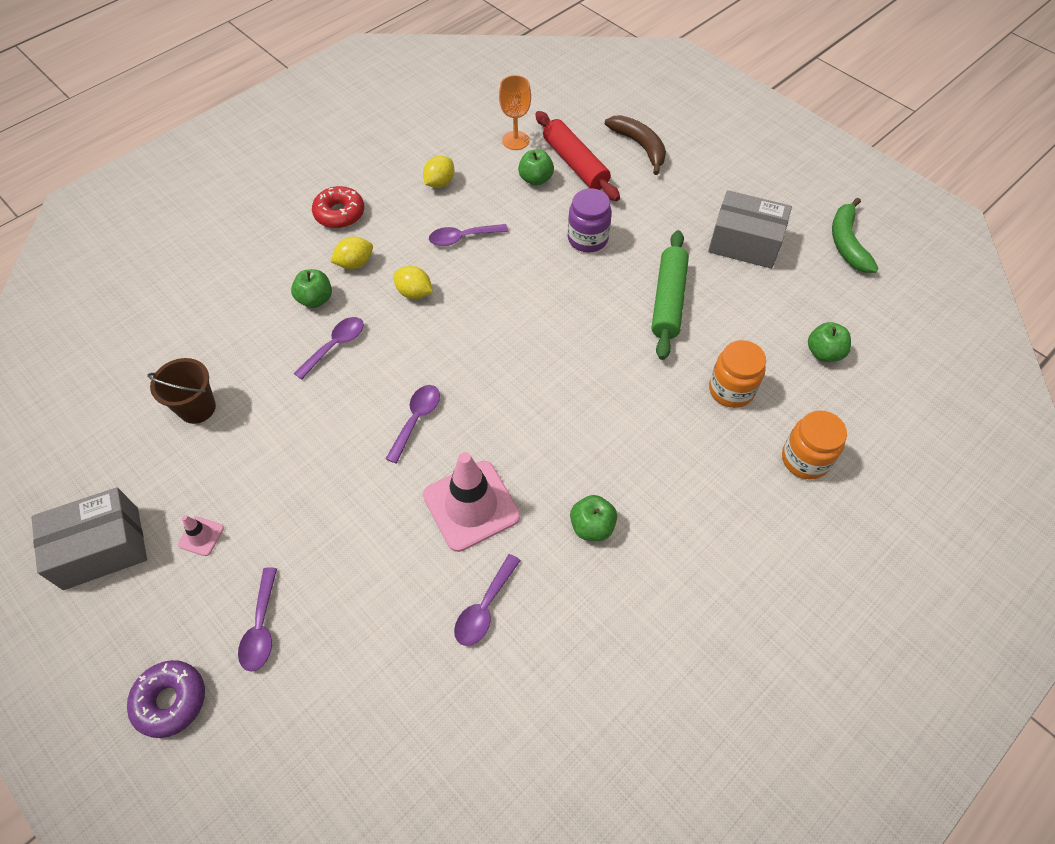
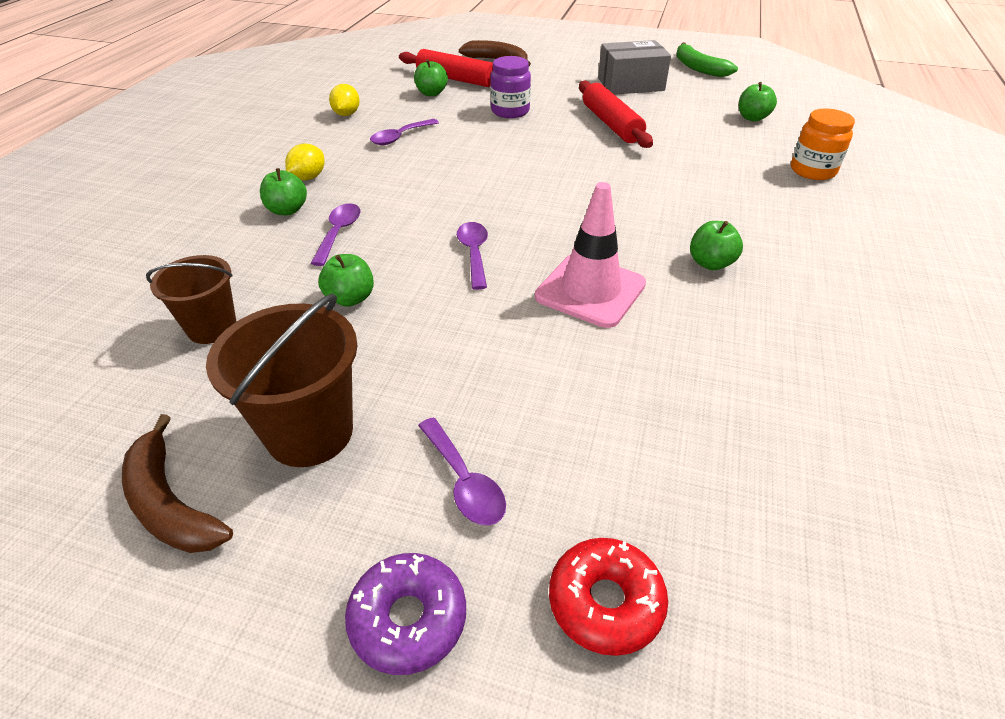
camera: 30 degrees left, 15 degrees down
grey box [31,487,147,590] -> brown banana [122,414,233,553]
pink traffic cone [178,515,224,556] -> brown bucket [206,293,357,467]
red donut [312,186,364,228] -> red donut moved to [549,538,668,656]
yellow lemon [393,266,433,299] -> none
purple spoon [454,554,521,646] -> none
orange goblet [499,75,531,150] -> none
green rolling pin [652,230,689,360] -> red rolling pin [579,81,653,148]
orange jar [709,340,766,408] -> none
none -> green apple [318,254,374,307]

